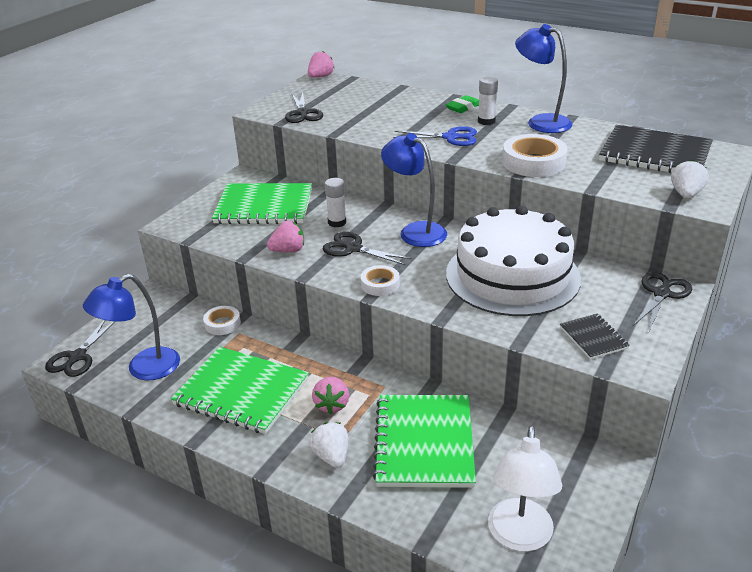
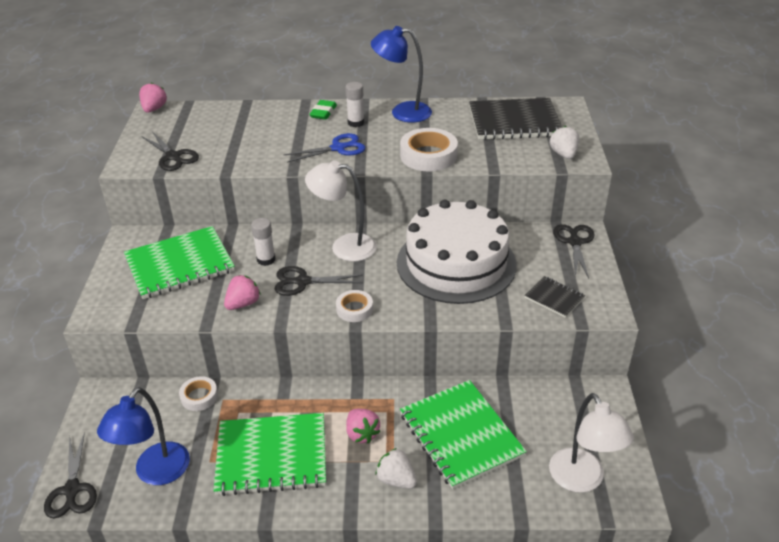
camera: 30 degrees left, 5 degrees up
blue lamp [381,133,447,247] -> white lamp [305,160,377,262]

